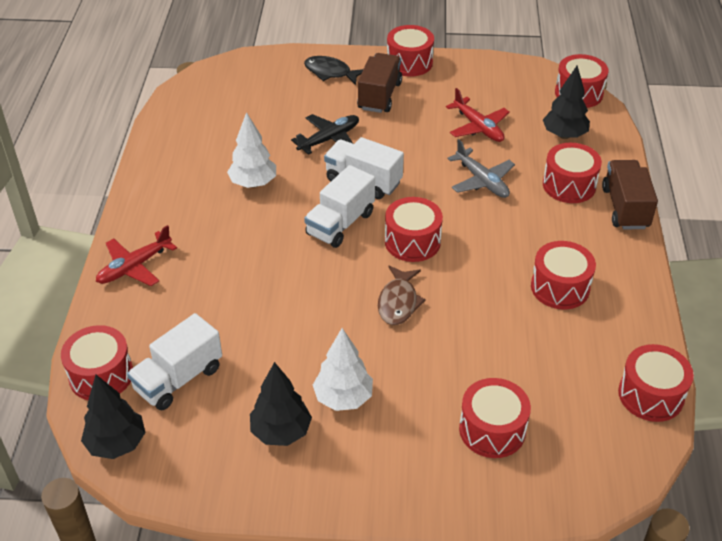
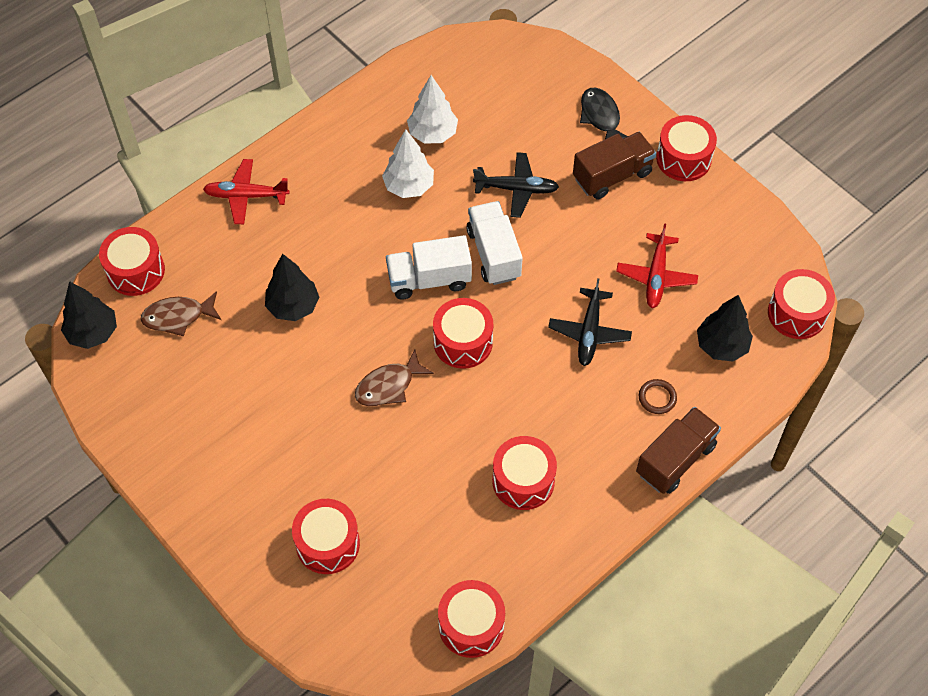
camera: 45 degrees right, 15 degrees up
white truck [127,313,222,411] -> brown fish [140,291,221,336]
black tree [250,362,312,446] -> black tree moved to [265,254,319,321]
white tree [313,328,373,411] -> white tree moved to [407,75,458,144]
grey plane [447,139,515,198] -> black plane [548,278,632,366]
red drum [543,143,602,203] -> brown ring [639,379,677,414]

